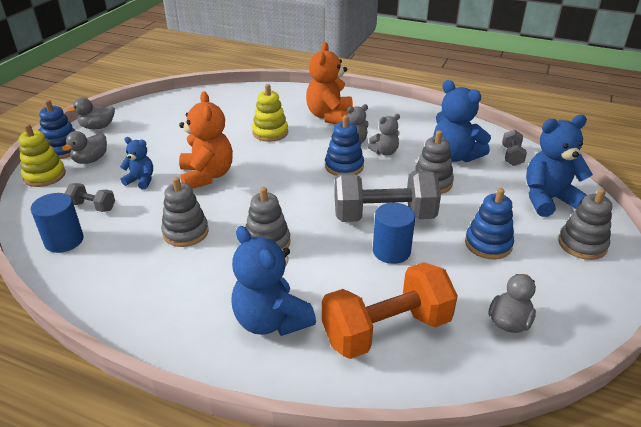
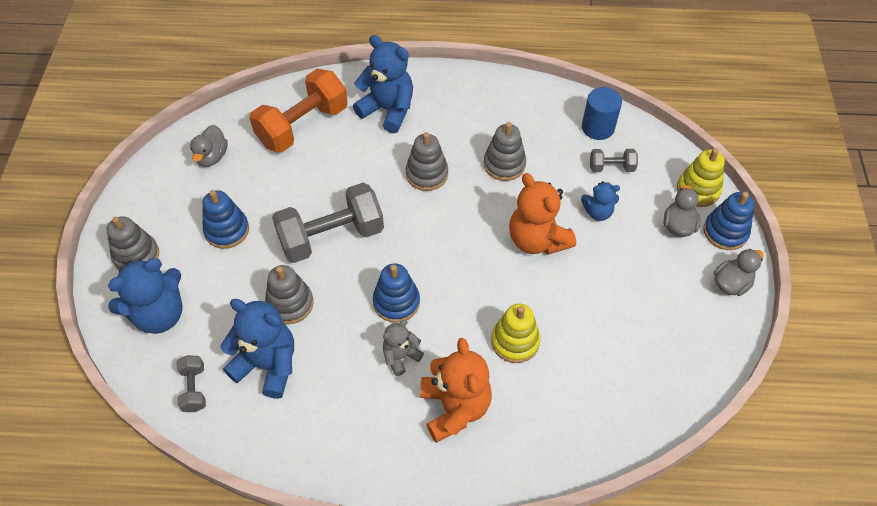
camera: 160 degrees right, 20 degrees up
grey teddy bear [368,114,400,156] -> none
blue cylinder [373,203,415,264] -> none

